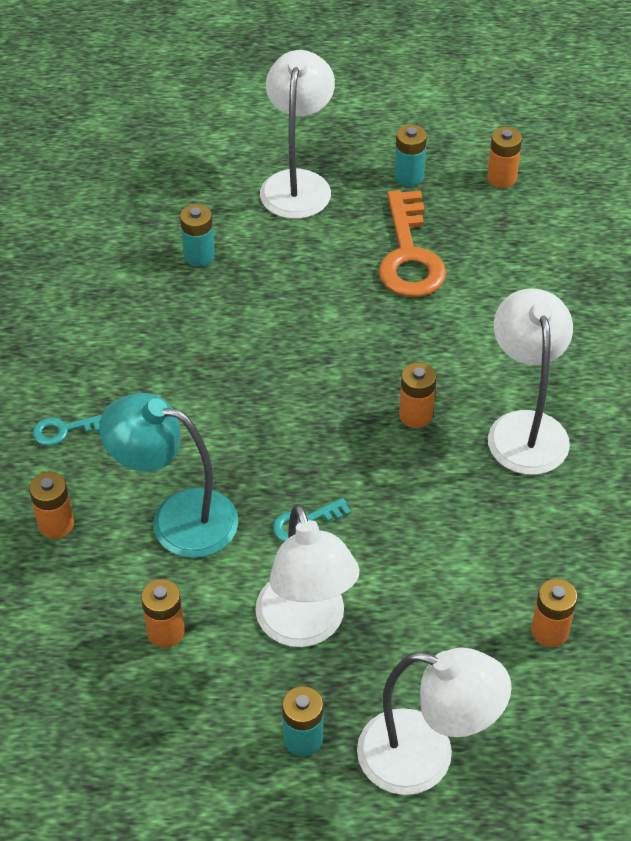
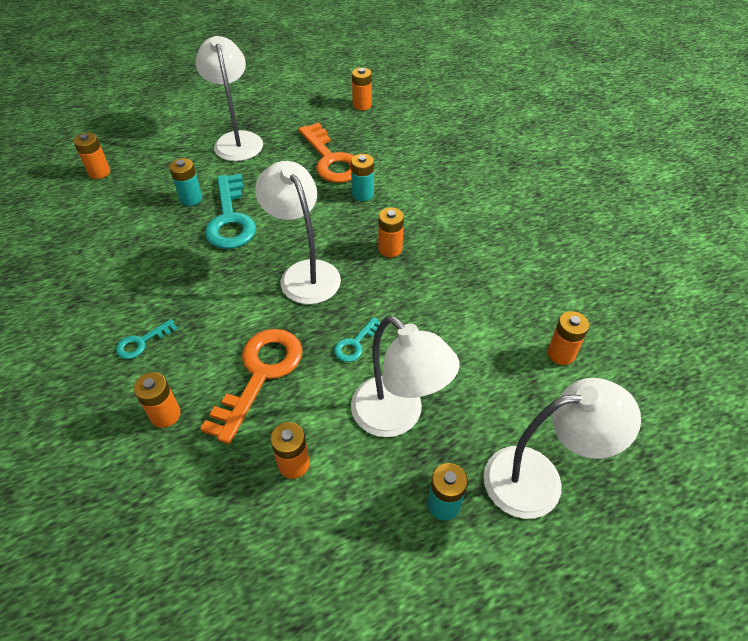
camera: 25 degrees left, 0 degrees up
turquoise lamp [99,393,238,558] -> orange key [200,329,302,444]
turquoise battery [394,125,427,186] -> turquoise battery moved to [351,154,374,201]
white lamp [488,288,573,475] -> white lamp moved to [255,161,341,304]
none -> orange battery [74,133,110,179]
none -> turquoise key [205,174,256,249]

